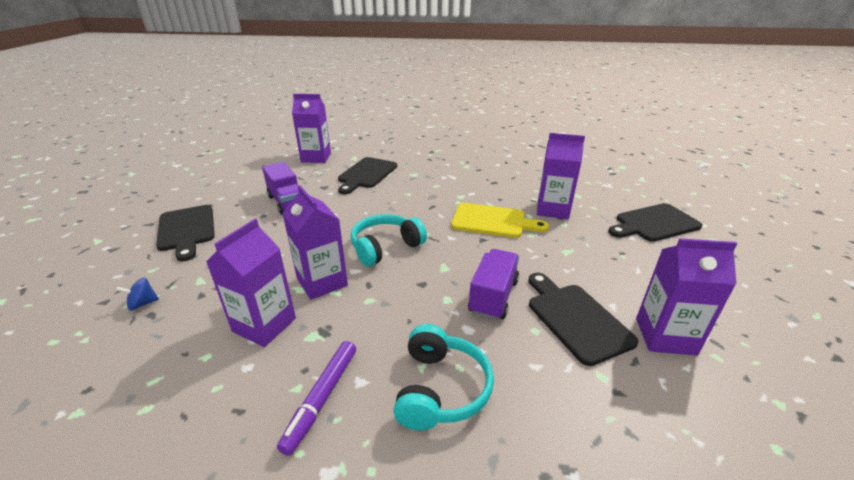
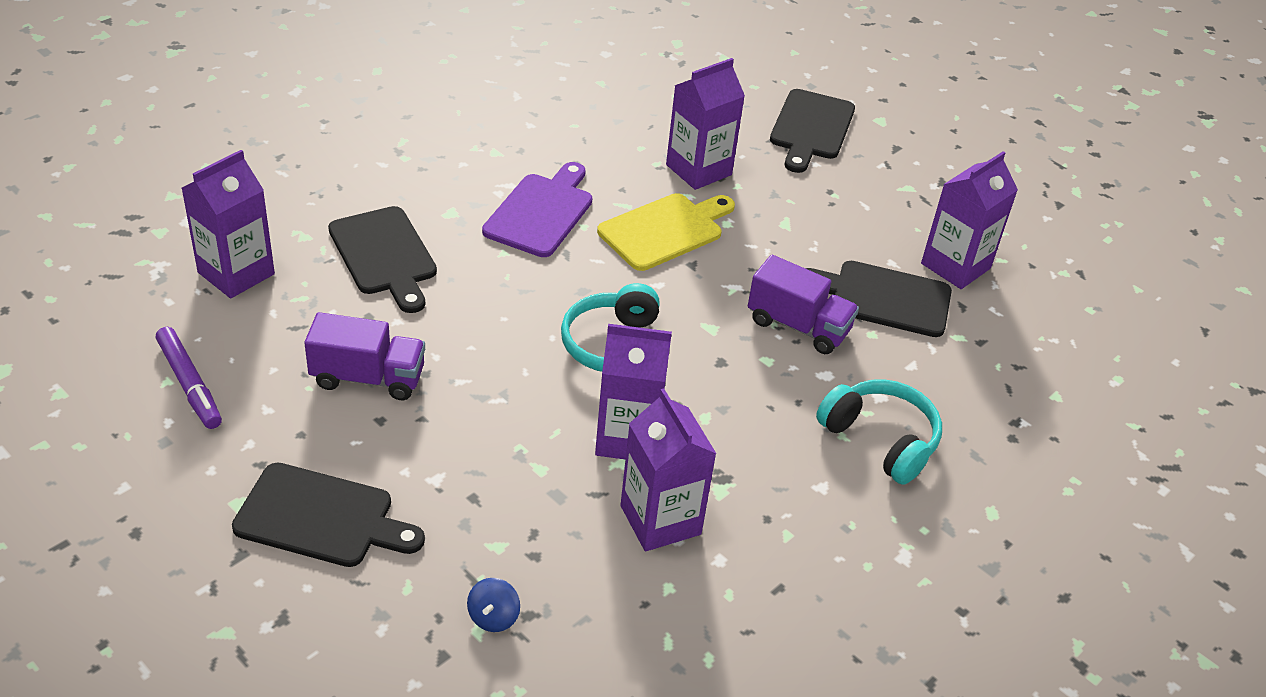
camera: 55 degrees left, 10 degrees up
purple marker [277,341,356,456] -> purple marker moved to [156,327,222,429]
purple truck [468,249,519,320] -> purple truck turned 150 degrees clockwise [748,255,859,354]
none -> purple cutting board [482,162,592,257]

